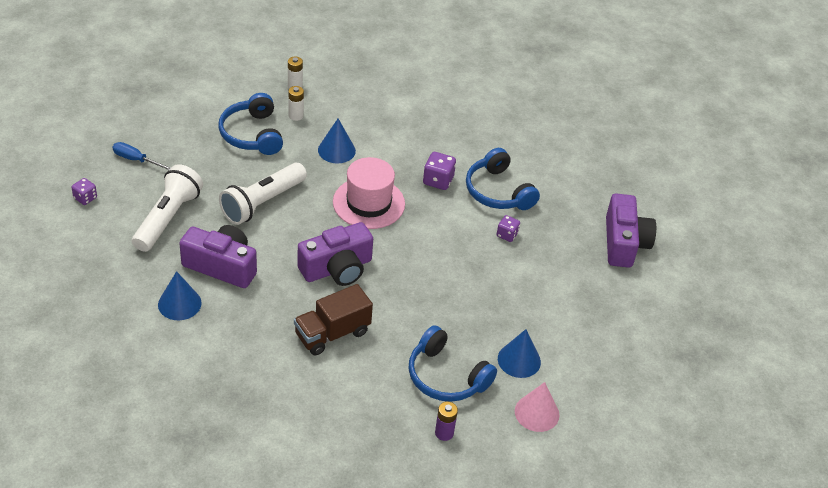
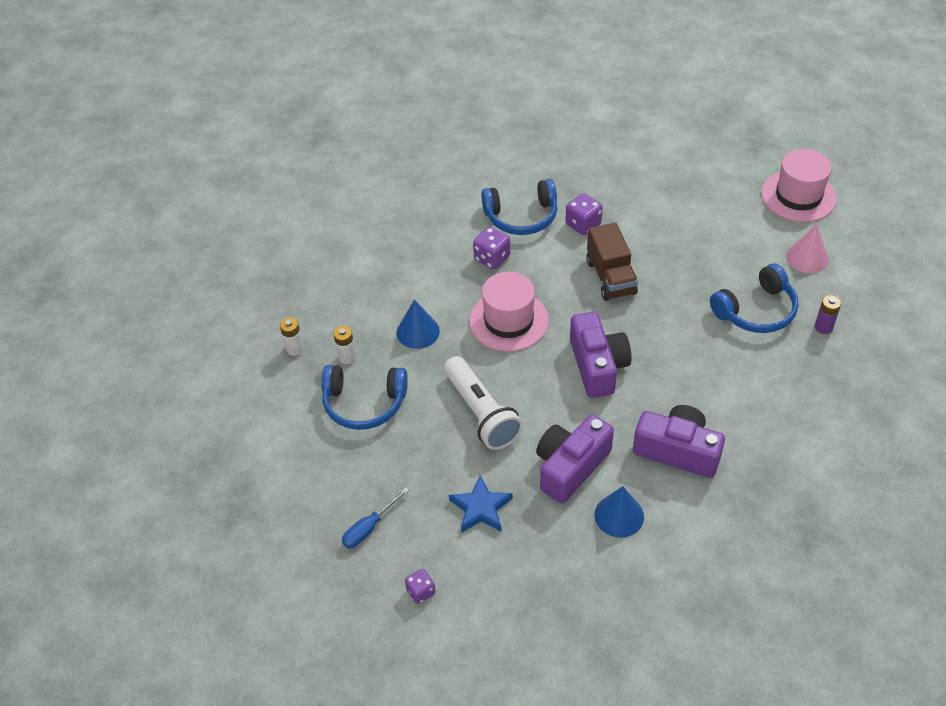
camera: 65 degrees left, 5 degrees up
white flashlight [132,164,203,252] -> blue star [449,475,513,533]
brown truck [294,284,373,355] -> brown truck moved to [586,223,638,301]
purple dice [497,215,520,242] -> purple dice [565,193,603,235], size x1.53
blue cone [498,329,541,378] -> none
purple camera [606,194,656,268] -> purple camera moved to [633,405,725,478]
none -> pink hat [761,149,837,222]

